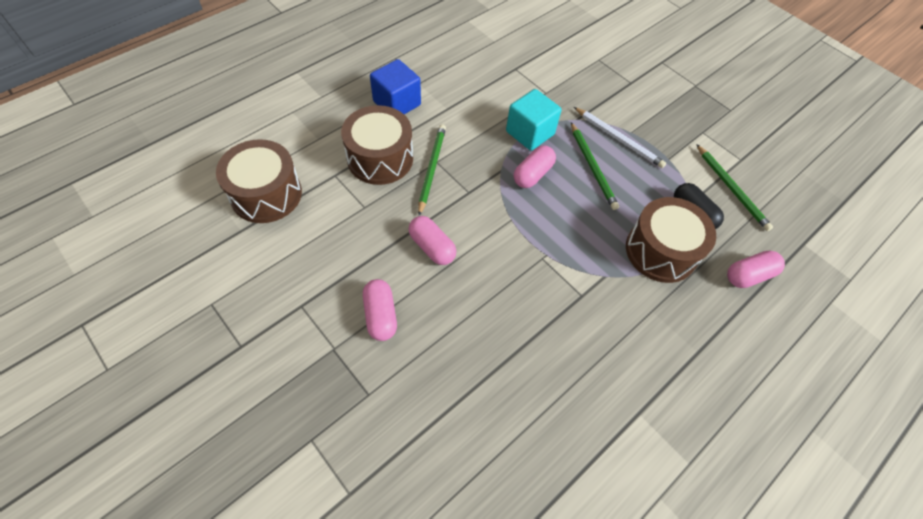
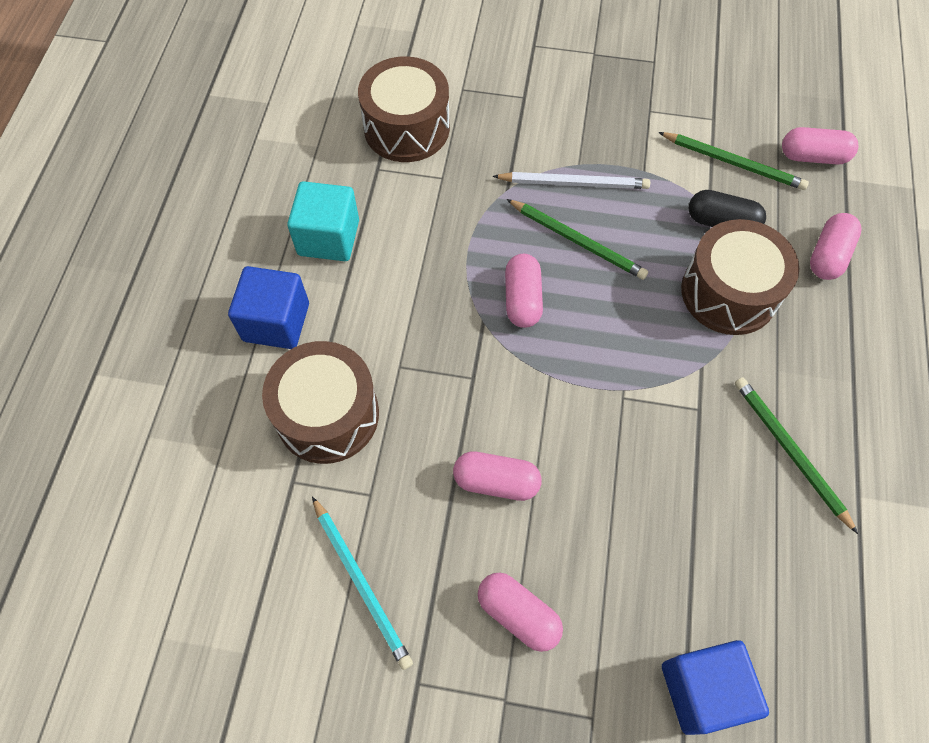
camera: 35 degrees left, 5 degrees up
brown drum [216,139,302,223] -> brown drum moved to [358,56,450,162]
green pencil [418,124,446,216] -> green pencil moved to [735,378,858,534]
turquoise cube [506,89,562,151] -> turquoise cube moved to [287,181,359,261]
none -> turquoise pencil [312,496,413,670]
none -> blue cube [662,640,769,735]
none -> pink capsule [782,127,858,165]

